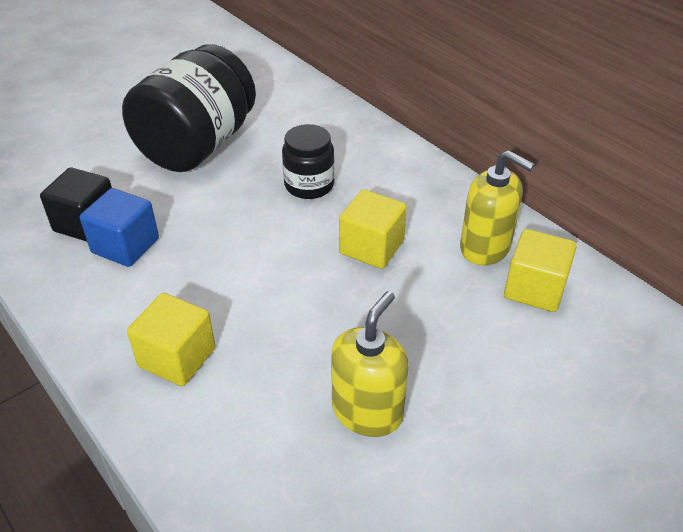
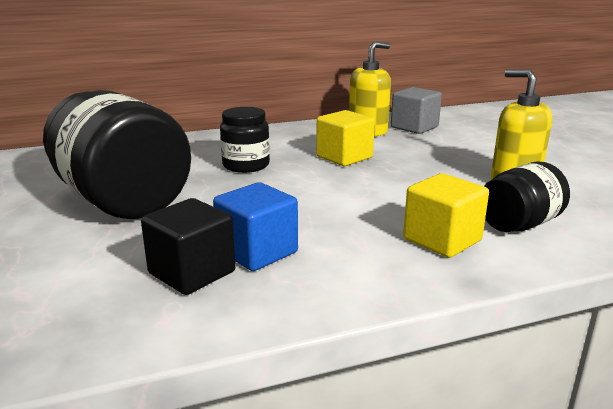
camera: 70 degrees left, 20 degrees down
yellow cube [504,229,577,312] -> grey cube [391,87,442,134]
none -> black jar [484,161,570,232]

